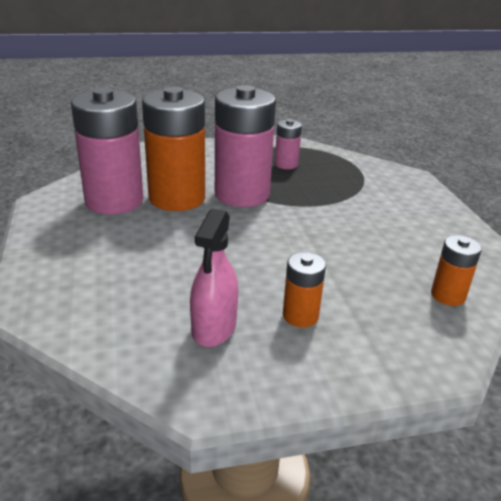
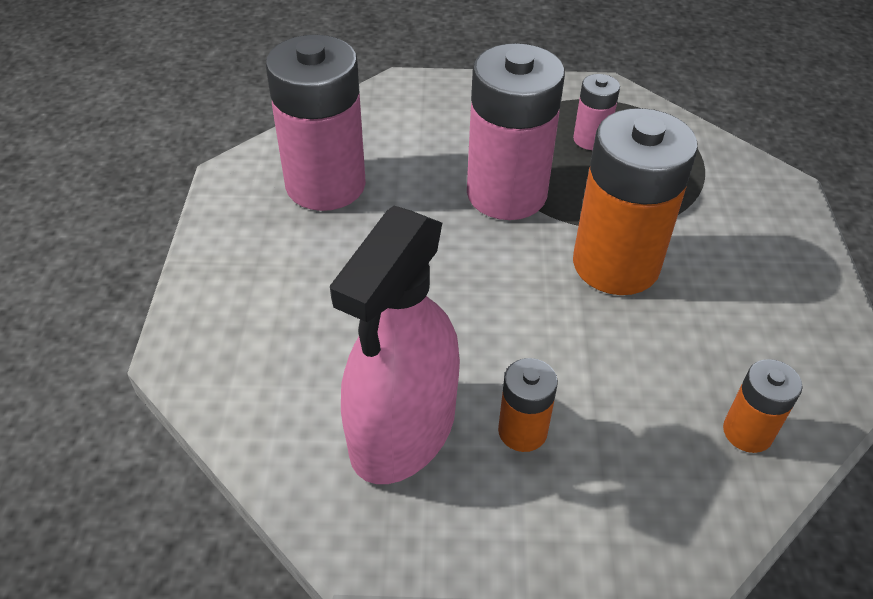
camera: 15 degrees right, 15 degrees up
orange battery [142,87,205,211] -> orange battery moved to [573,108,698,295]
pink spray bottle [190,209,238,347] -> pink spray bottle [330,206,460,484], size x1.64

